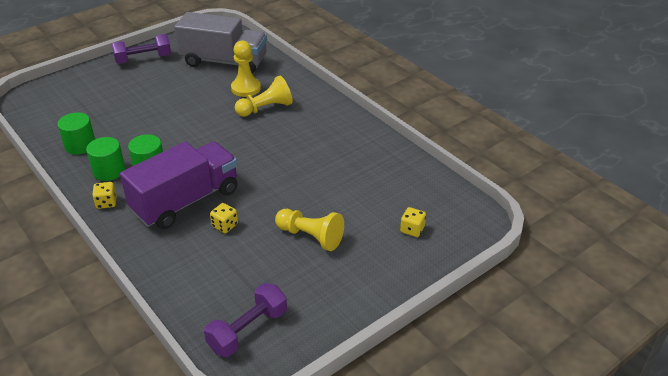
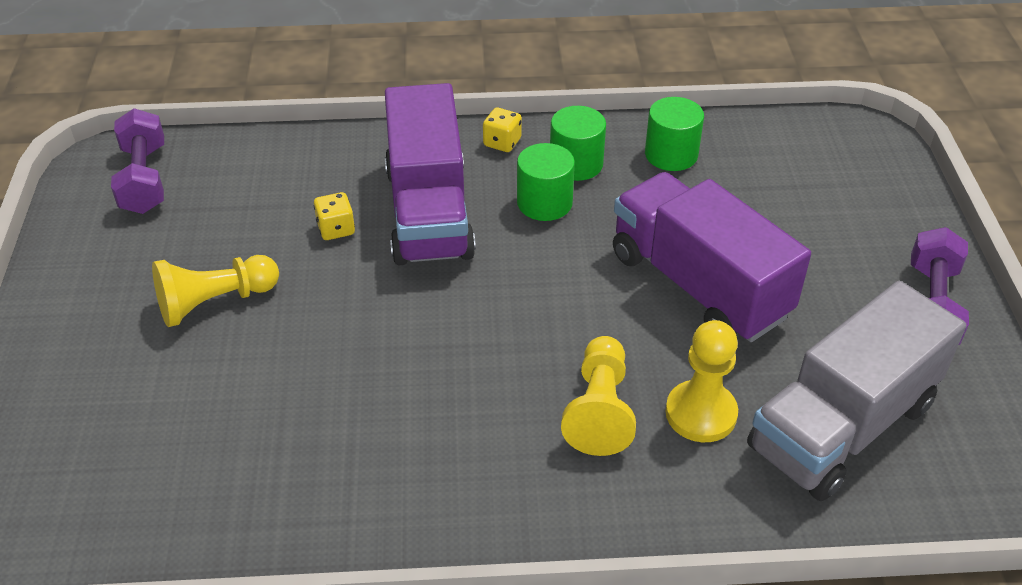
camera: 125 degrees right, 5 degrees up
yellow dice [400,207,426,237] -> none
none -> purple truck [613,172,811,342]

